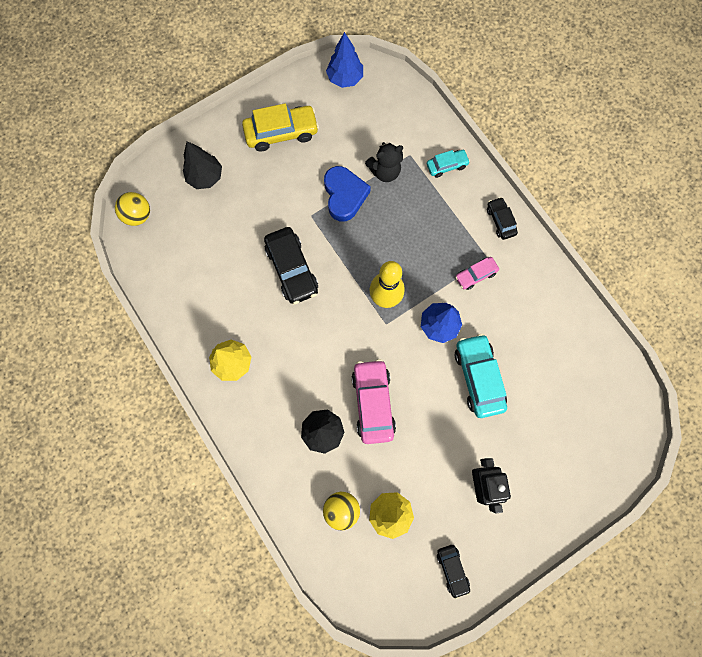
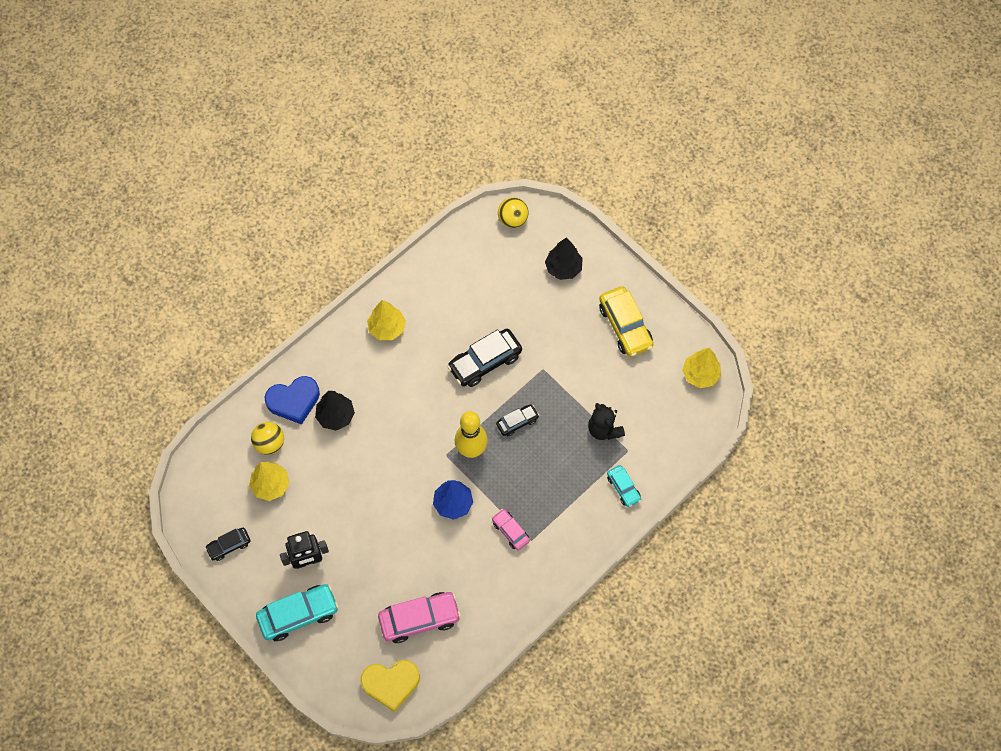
camera: 80 degrees right, 10 degrees down
blue heart [324,166,371,222] -> blue heart moved to [265,376,320,425]
blue tree [326,32,363,88] -> yellow tree [682,348,721,388]
pink car [352,359,396,444] -> pink car moved to [378,592,461,643]
turquoise car [455,334,507,418] -> turquoise car moved to [256,584,339,641]
black car [487,197,518,240] -> black car moved to [496,404,539,436]
none -> yellow heart [360,660,420,712]

